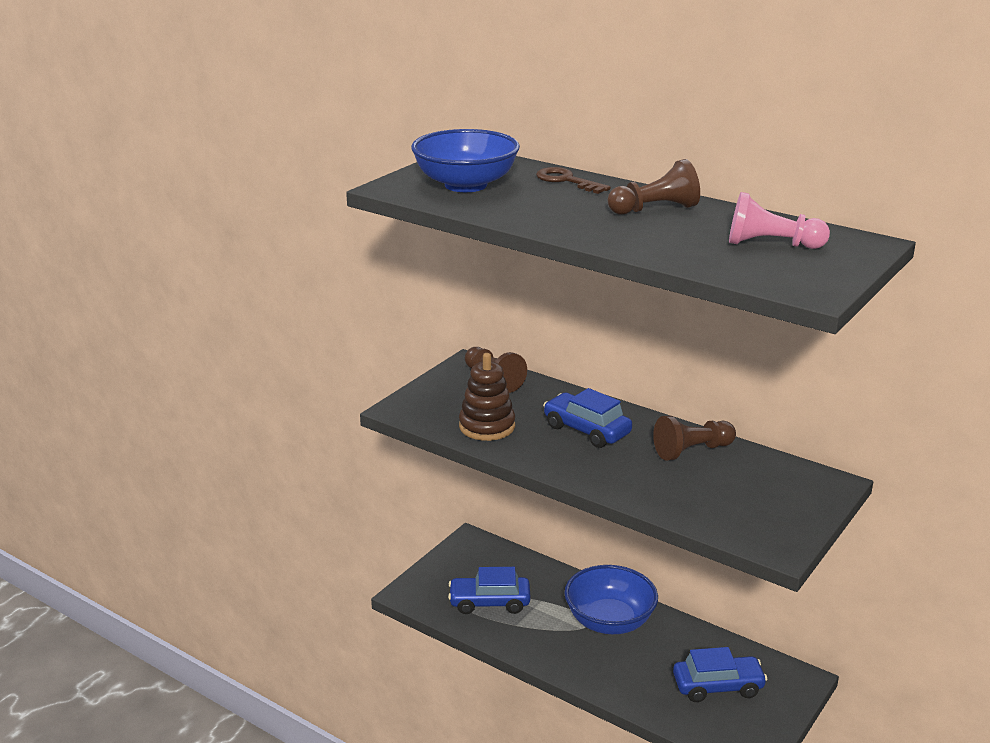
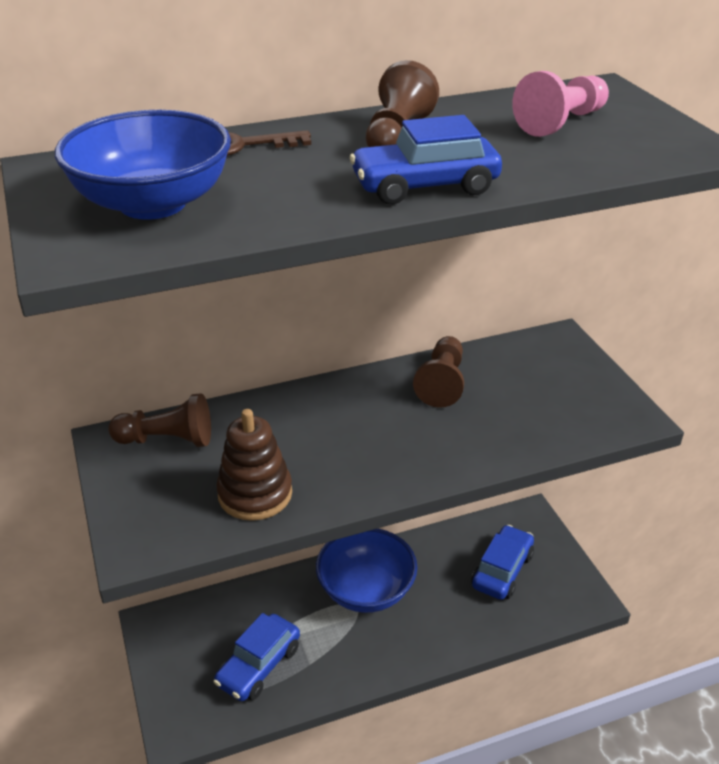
camera: 55 degrees left, 10 degrees up
blue car [543,388,632,448] -> blue car moved to [350,115,502,205]

